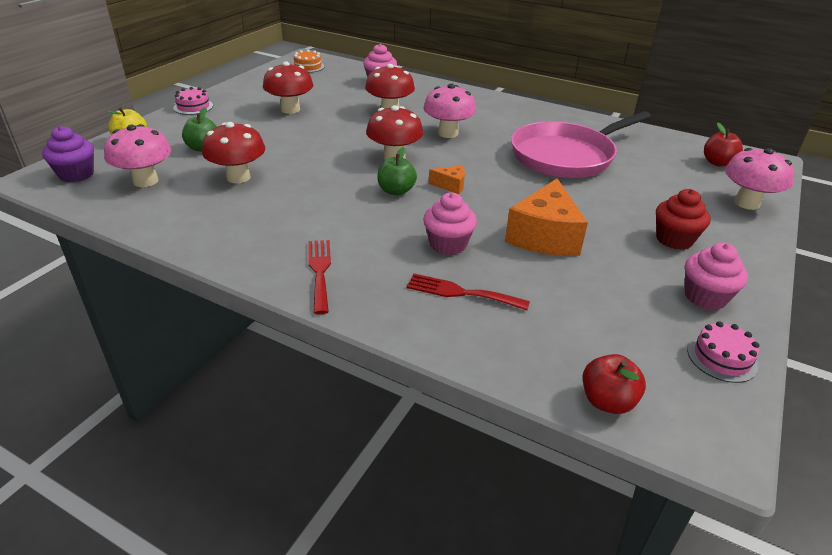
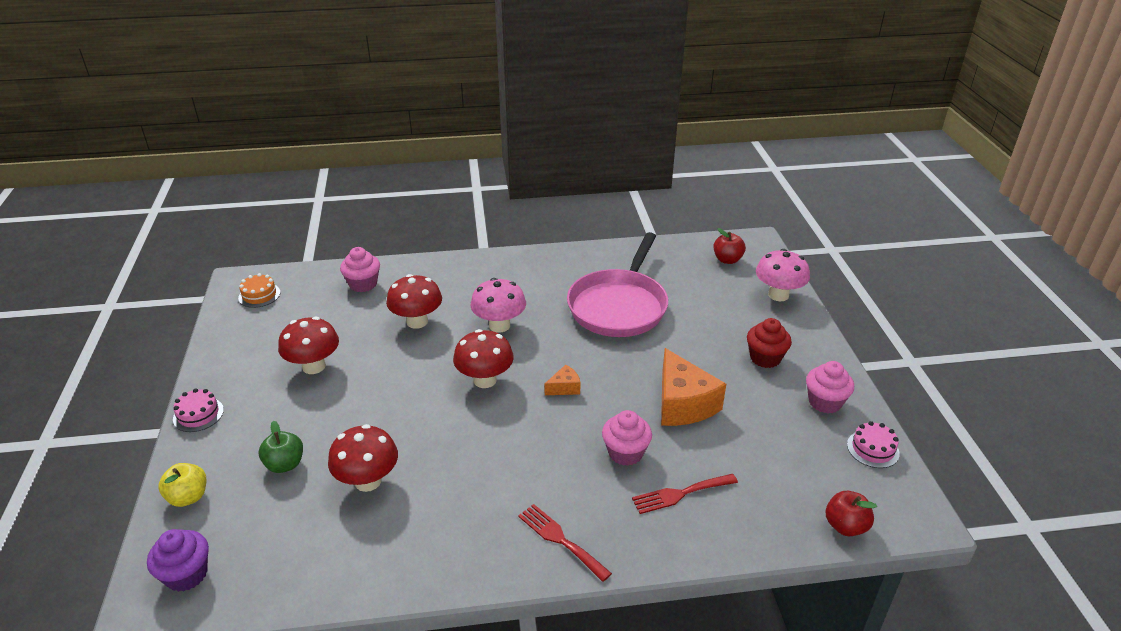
camera: 35 degrees left, 0 degrees up
pink mushroom [104,124,171,187] -> none
green apple [377,147,417,196] -> none

